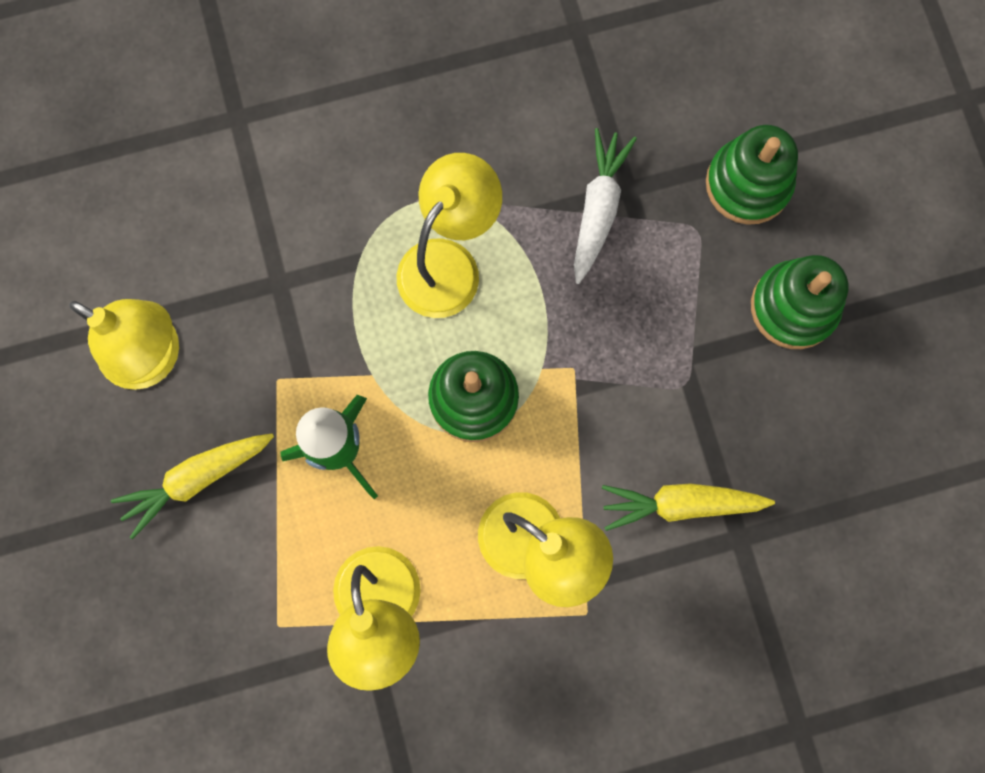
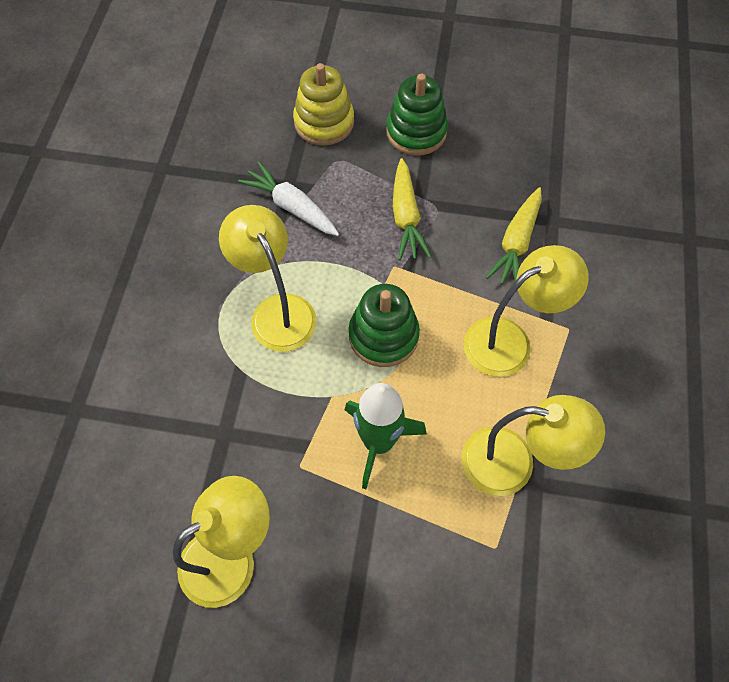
camera: 65 degrees left, 15 degrees down
yellow carrot [111,434,274,539] -> yellow carrot moved to [393,158,432,260]
green stacking toy [706,125,798,225] -> yellow stacking toy [293,63,354,146]

